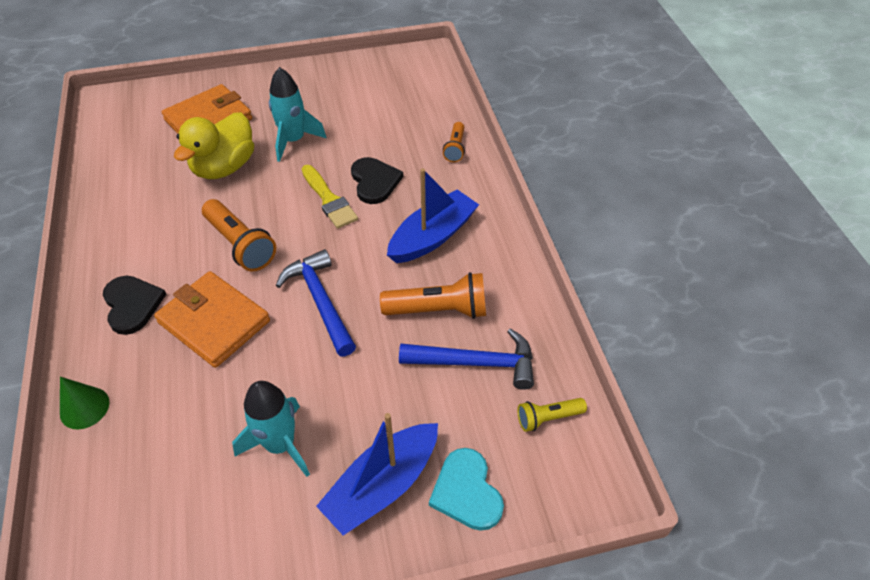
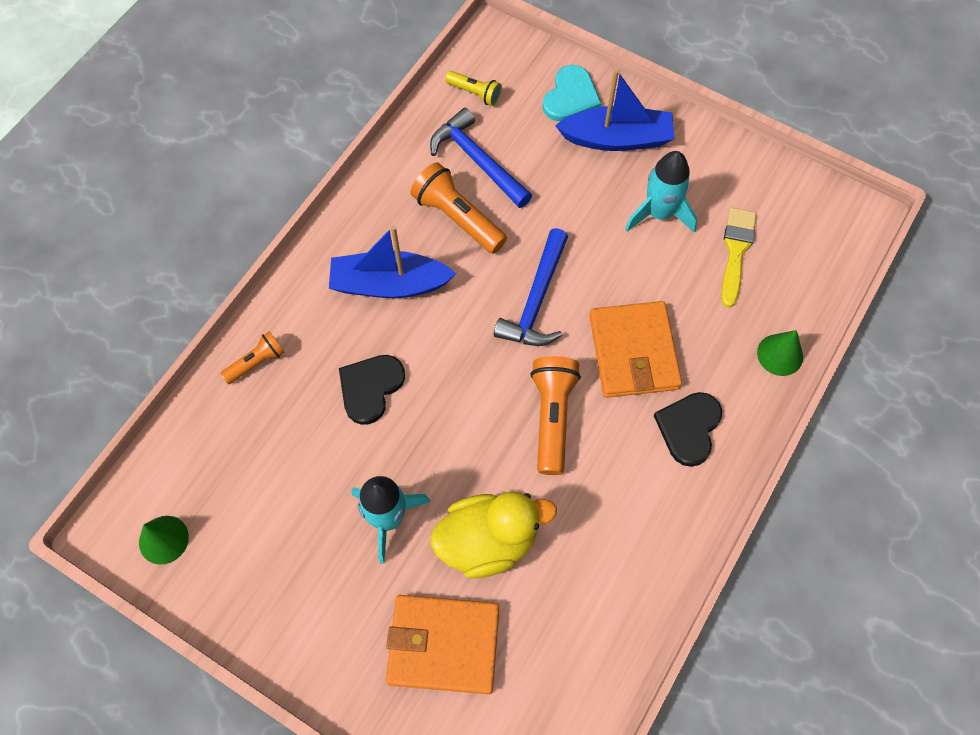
camera: 135 degrees left, 15 degrees up
yellow brush [302,165,358,229] -> yellow brush moved to [721,208,757,307]
none -> green cone [139,516,189,565]

